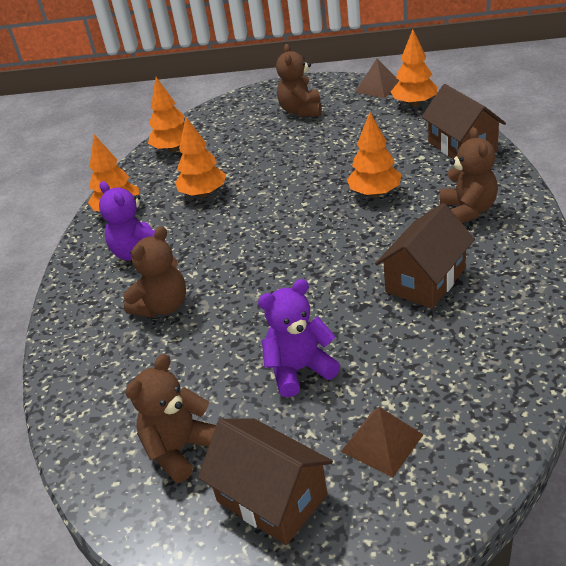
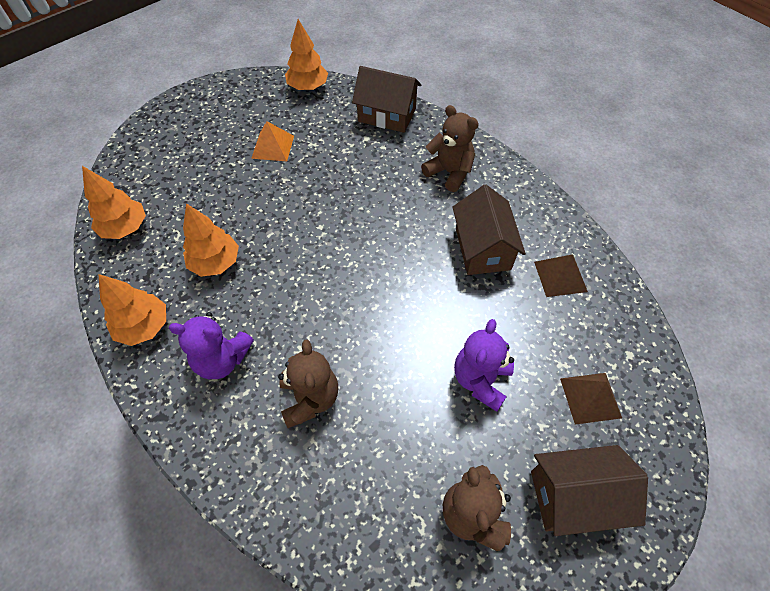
camera: 50 degrees left, 20 degrees up
brown teddy bear [276,44,322,117] -> none
orange tree [347,112,401,197] -> none
brown pyramid [355,59,399,98] -> brown pyramid moved to [534,255,588,297]
none -> orange pyramid [251,121,294,161]

